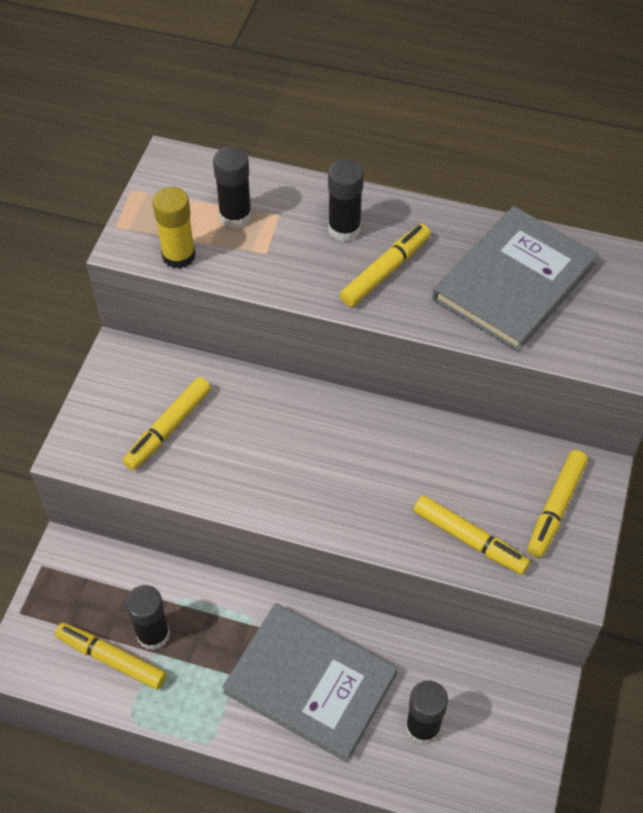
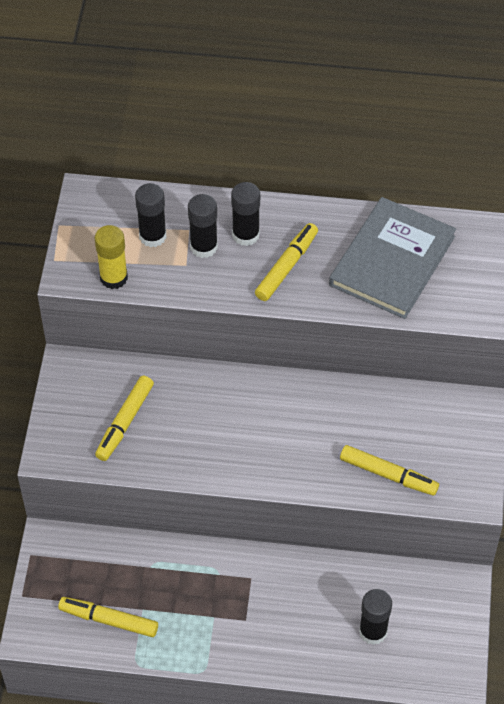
camera: 10 degrees left, 0 degrees up
black glue stick [126,585,170,650] -> black glue stick moved to [188,194,218,258]
grey book [222,603,397,762] -> none
yellow marker [528,450,588,558] -> none

